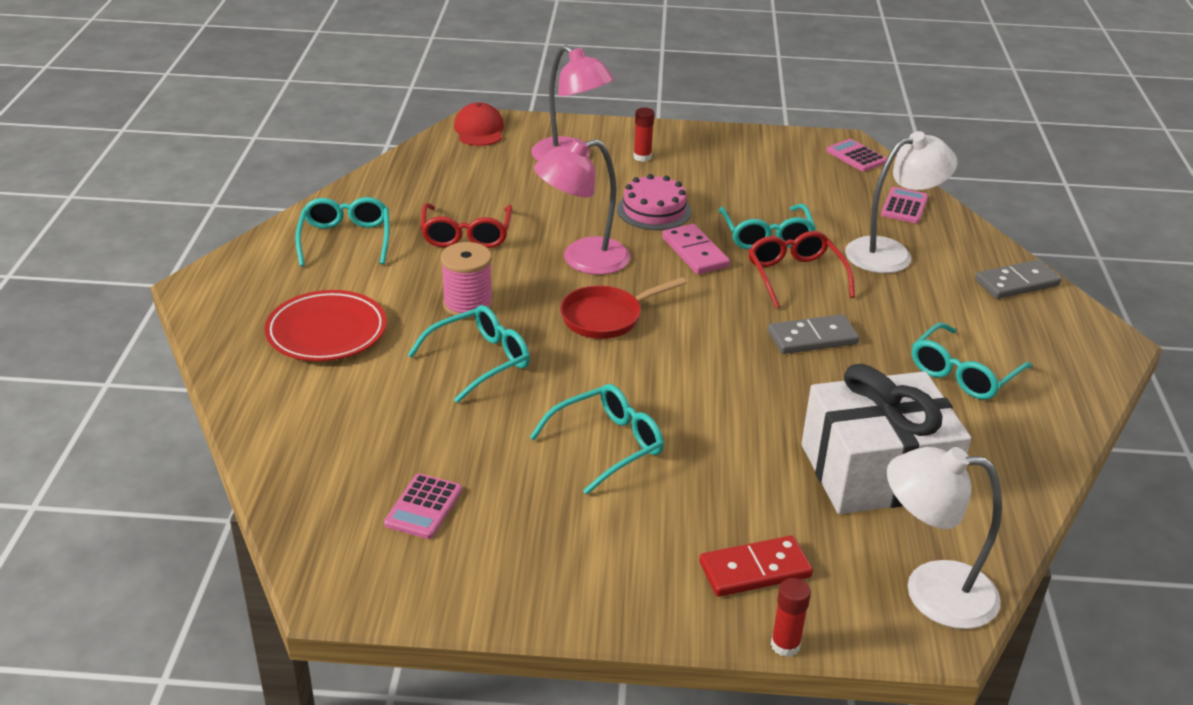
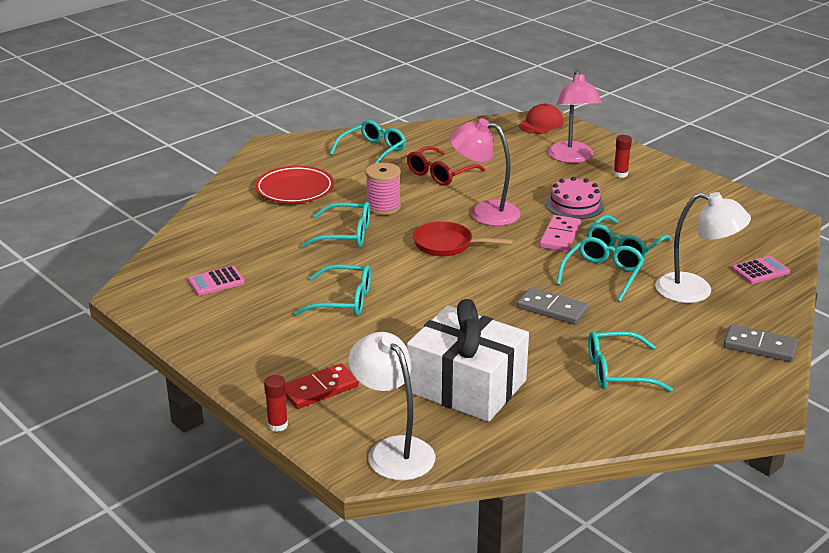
camera: 45 degrees right, 5 degrees down
red domino [699,535,813,597] -> red domino turned 60 degrees counterclockwise [285,363,359,409]
red glasses [748,231,855,308] -> turquoise glasses [556,237,645,302]
pink calculator [826,139,887,172] -> none

